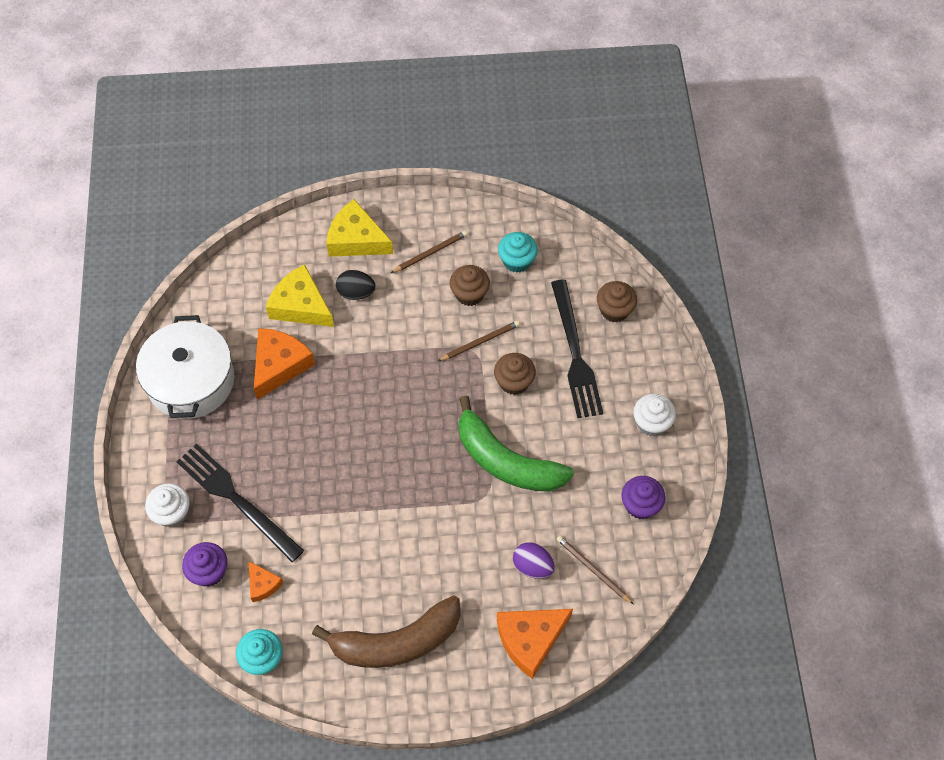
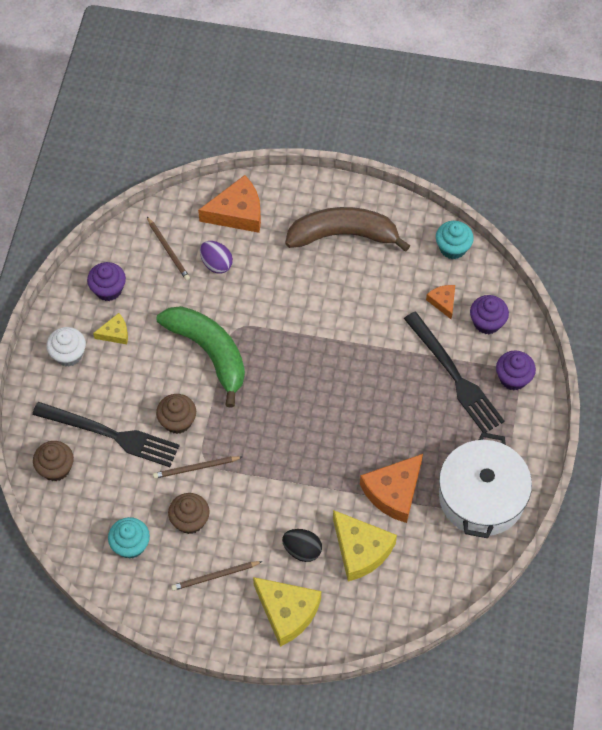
camera: 165 degrees left, 0 degrees up
white cupcake [145,483,189,527] -> purple cupcake [496,351,536,390]
black fork [551,280,603,418] -> black fork turned 105 degrees clockwise [32,402,180,467]
none -> yellow cheese [93,313,128,344]

